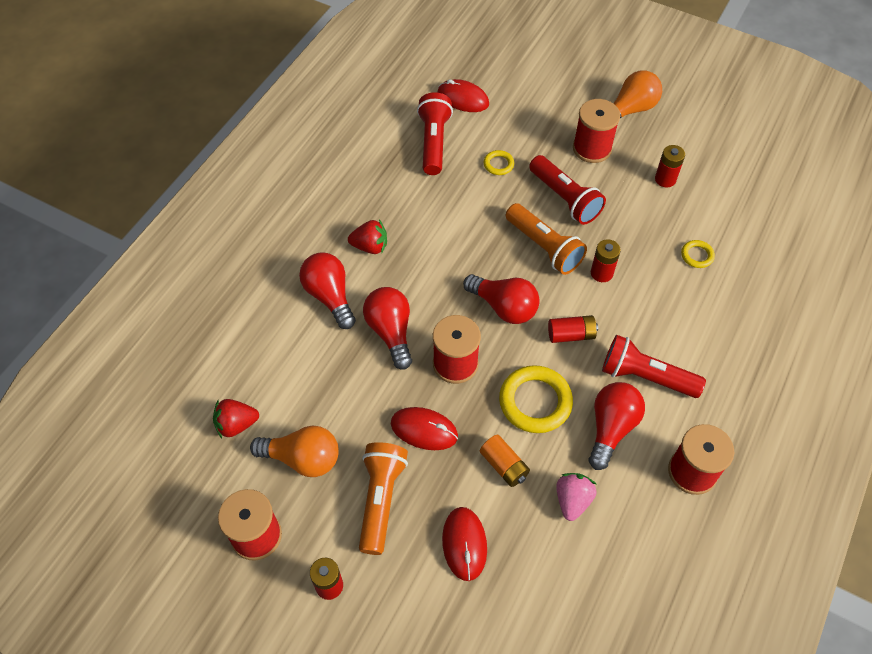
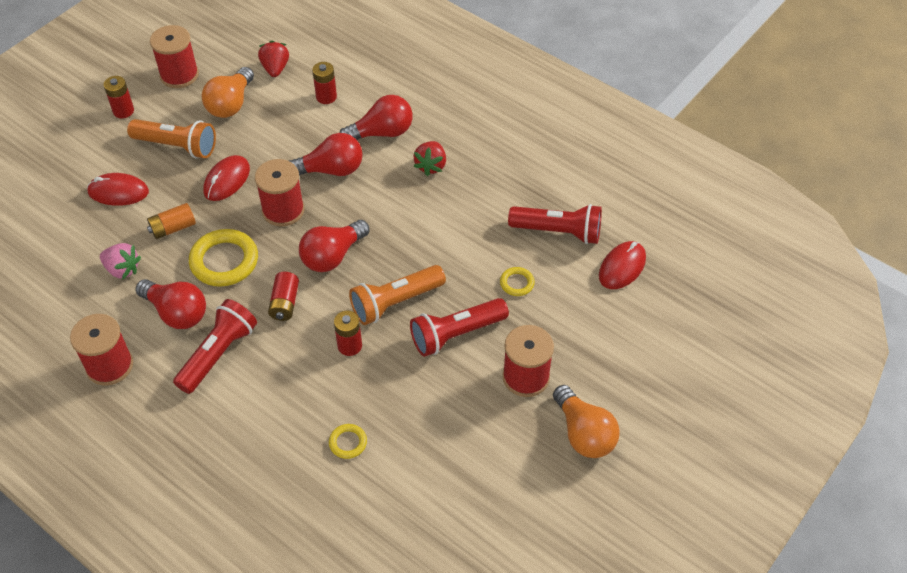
camera: 100 degrees right, 5 degrees down
red battery [655,145,685,187] -> red battery moved to [312,62,337,104]

